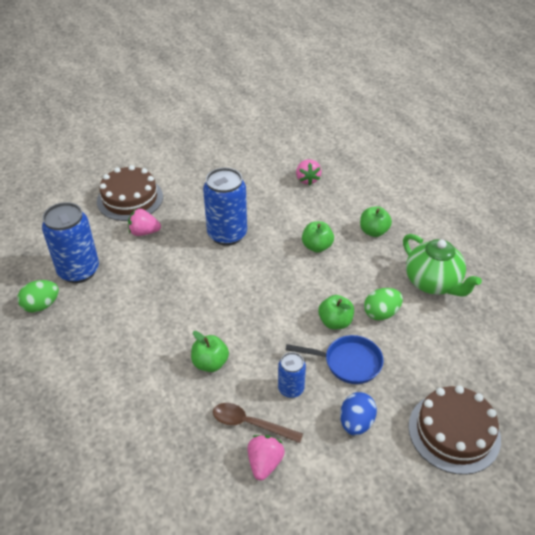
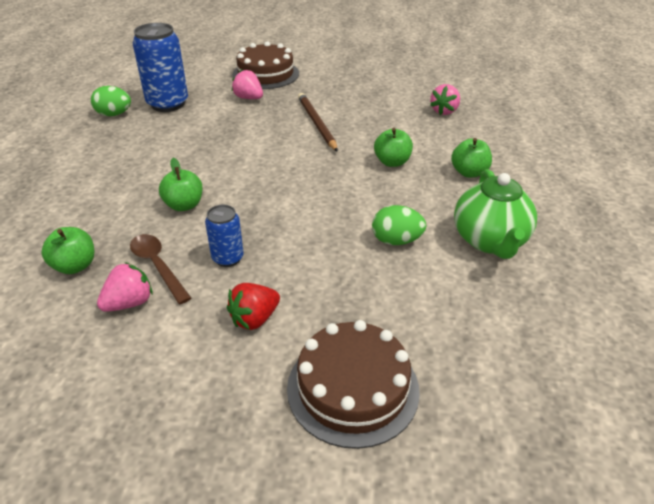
camera: 35 degrees right, 5 degrees down
blue can [203,168,247,246] -> brown pencil [298,93,338,152]
blue pan [286,335,383,384] -> none
green apple [318,295,354,329] -> green apple moved to [41,227,94,274]
blue egg [340,392,377,436] -> red strawberry [227,283,280,330]

